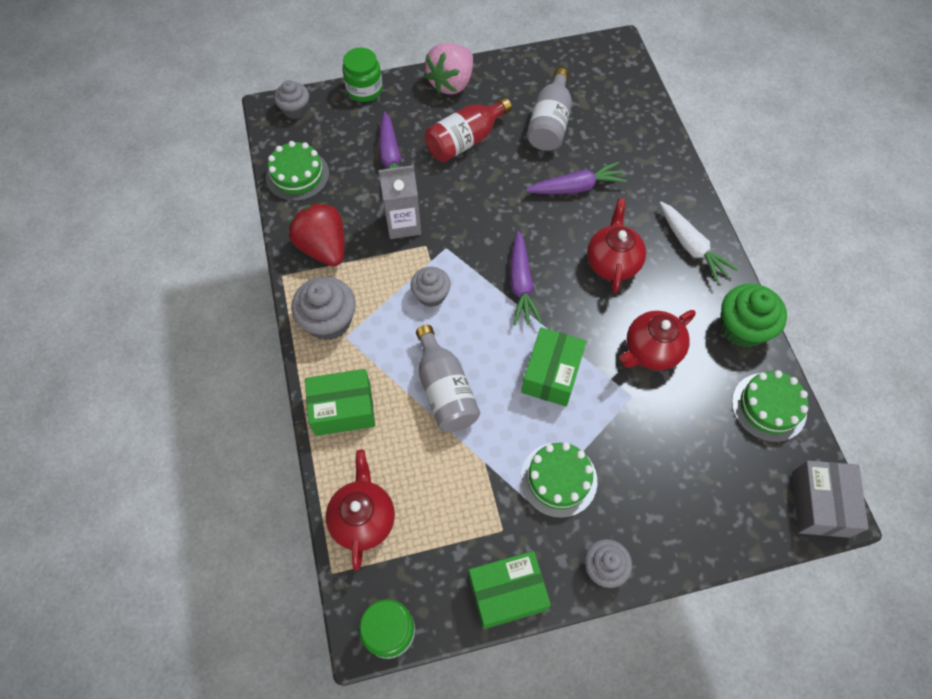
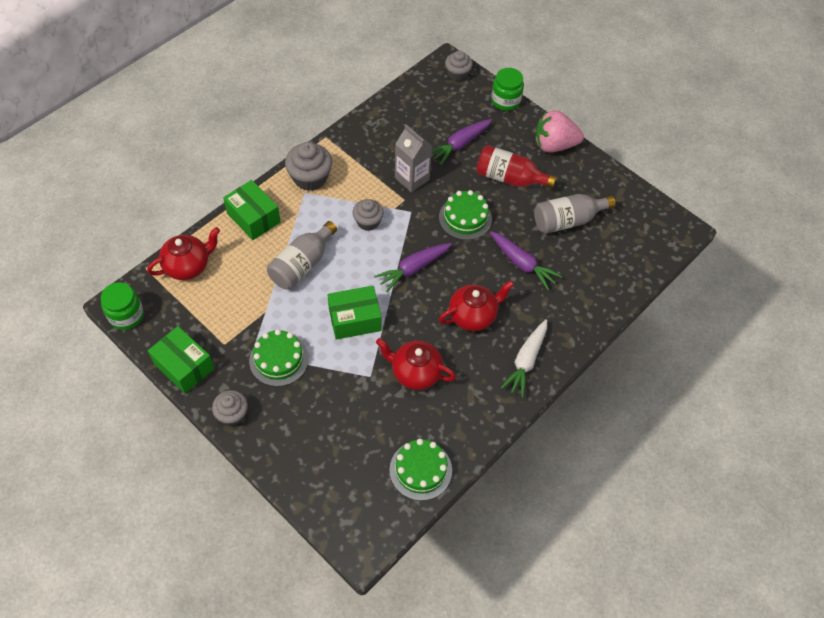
camera: 55 degrees right, 5 degrees down
green cake [266,141,329,201] -> green cake moved to [439,190,492,240]
red strawberry [289,202,344,266] -> none
green cupcake [721,284,787,348] -> none
grey box [792,461,869,538] -> none

